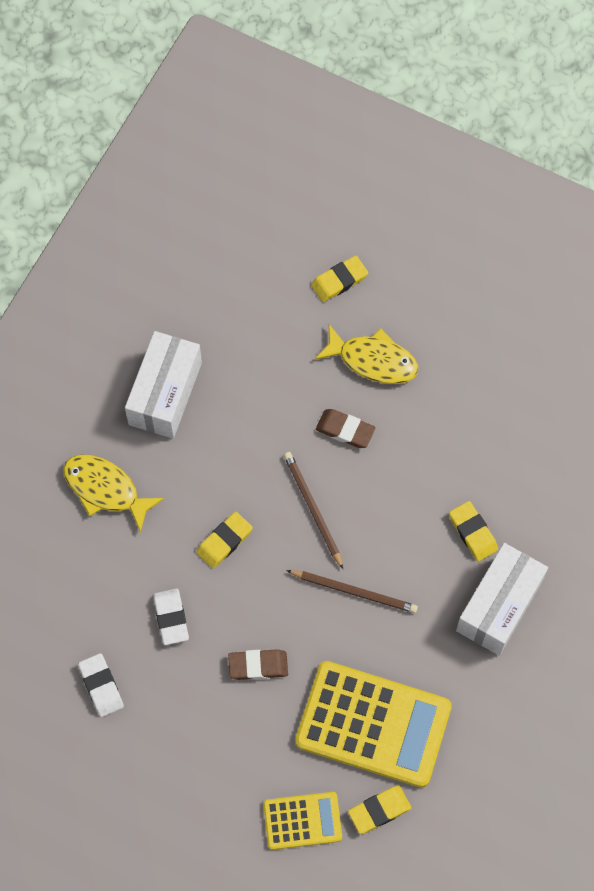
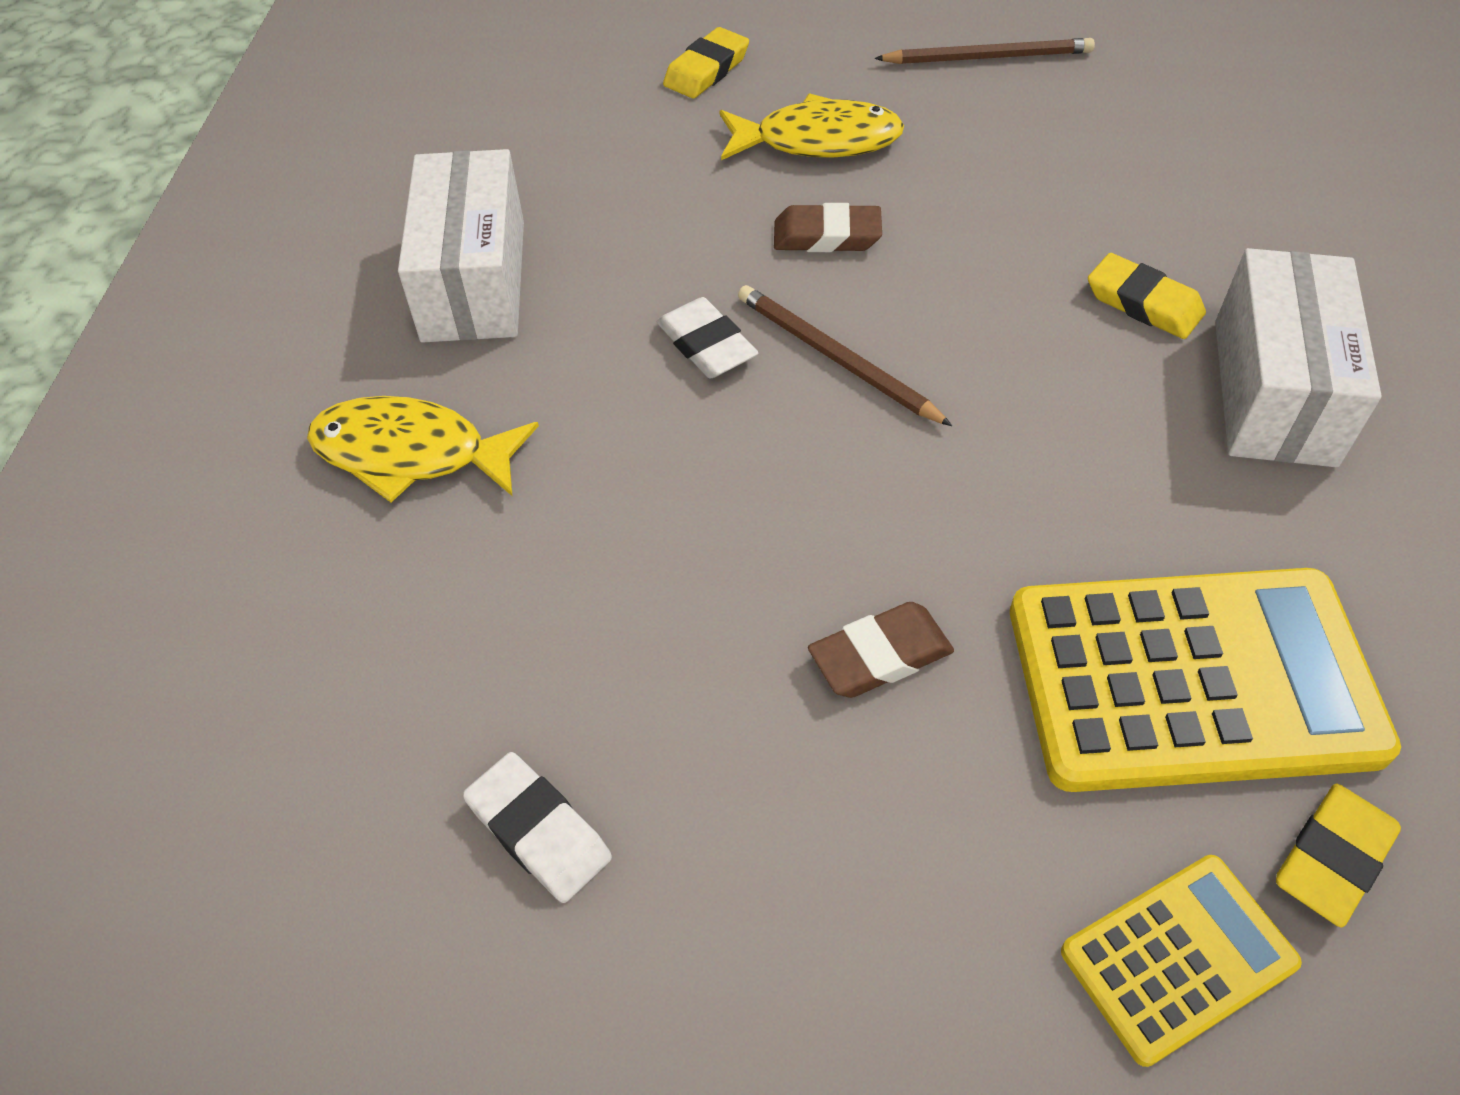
camera: 20 degrees left, 15 degrees down
white eraser [153,589,189,645] -> white eraser moved to [657,297,758,378]
yellow eraser [196,512,253,568] -> none
brown pencil [286,570,418,613] -> brown pencil moved to [874,38,1095,64]

